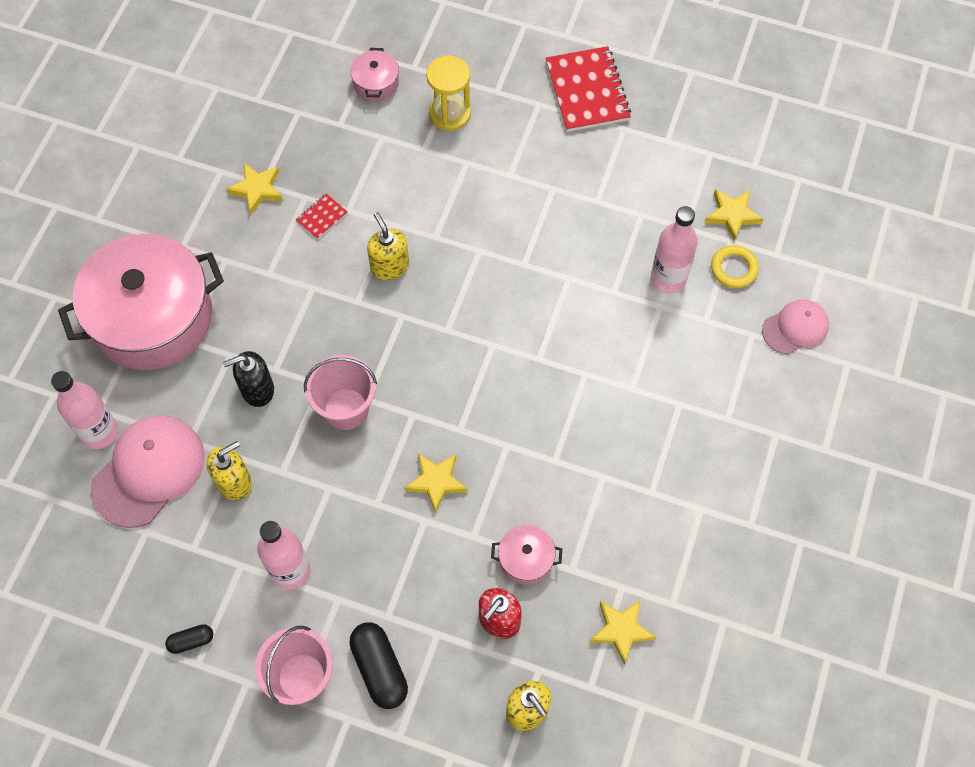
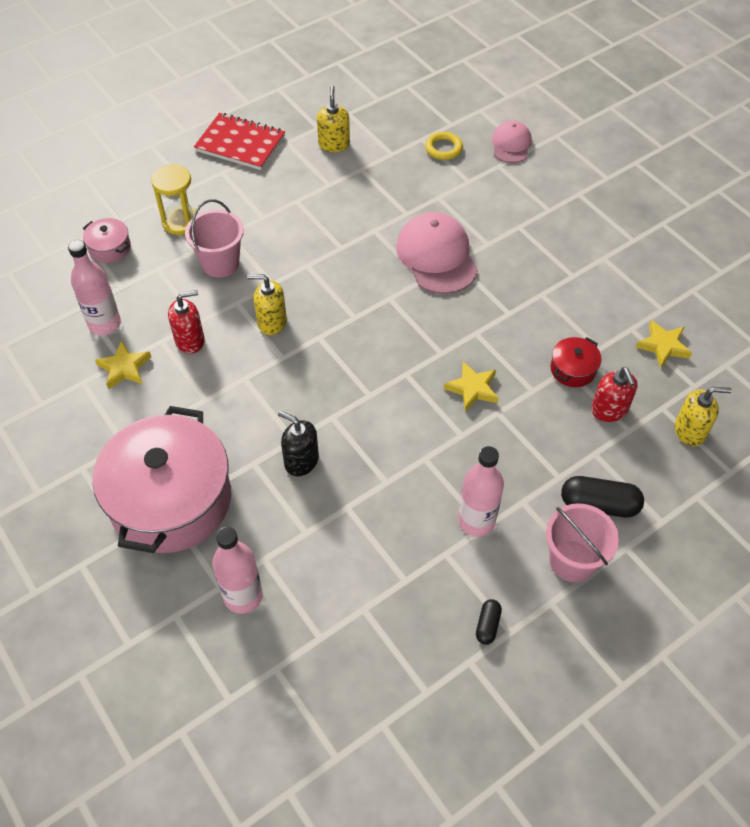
camera: 55 degrees left, 10 degrees down
pink cap [91,416,205,528] -> pink cap moved to [396,212,478,294]
yellow soap dispenser [206,441,252,500] -> yellow soap dispenser moved to [317,86,350,152]
black soap dispenser [223,351,274,407] -> black soap dispenser turned 105 degrees clockwise [278,411,319,476]
red notebook [296,194,348,239] -> red soap dispenser [168,290,205,354]
pink bucket [304,355,377,430] -> pink bucket moved to [185,199,244,278]
pink pot [491,525,562,585] -> red pot [550,337,601,387]
pink bottle [651,206,698,293] -> pink bottle moved to [68,240,121,335]
yellow star [705,189,763,241] -> none

